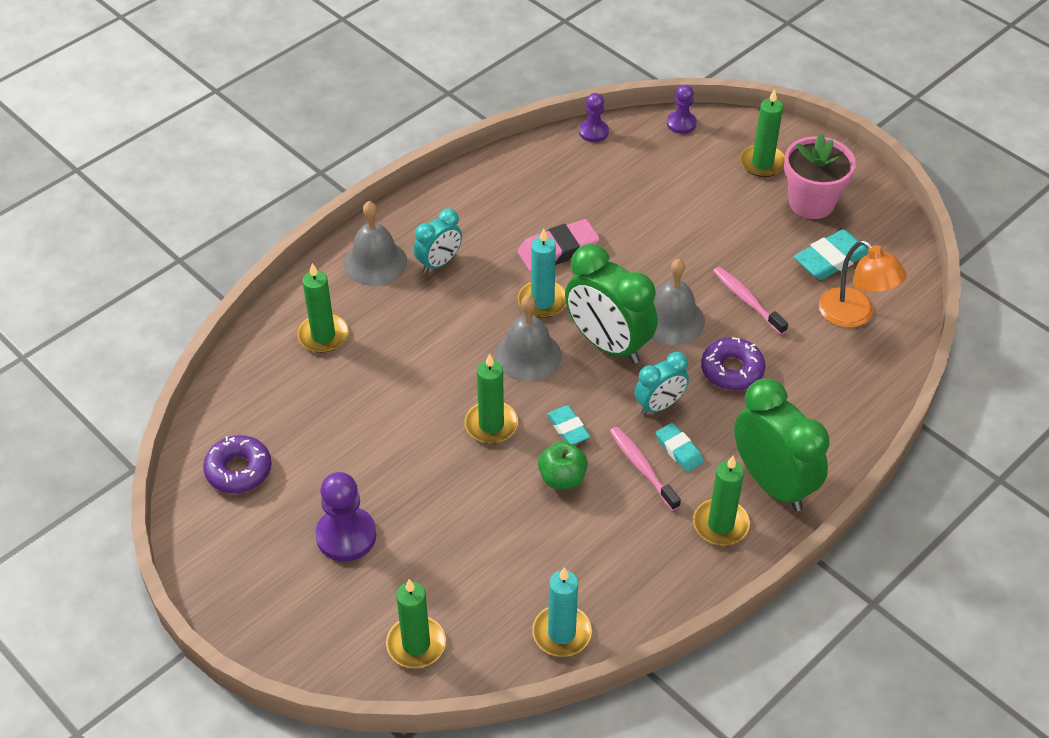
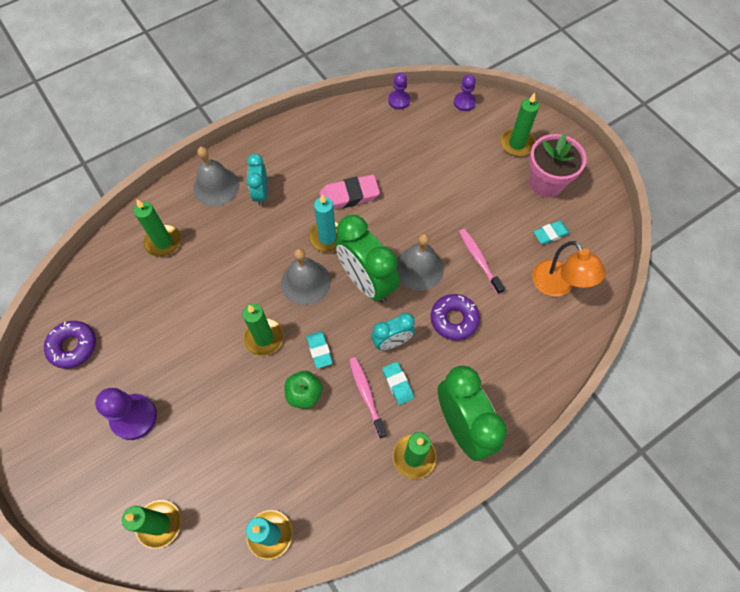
camera: 10 degrees right, 15 degrees up
turquoise clock [414,208,462,273] -> turquoise clock turned 120 degrees clockwise [247,154,268,206]
turquoise eraser [794,229,868,280] -> turquoise eraser [533,220,570,245], size x0.61

